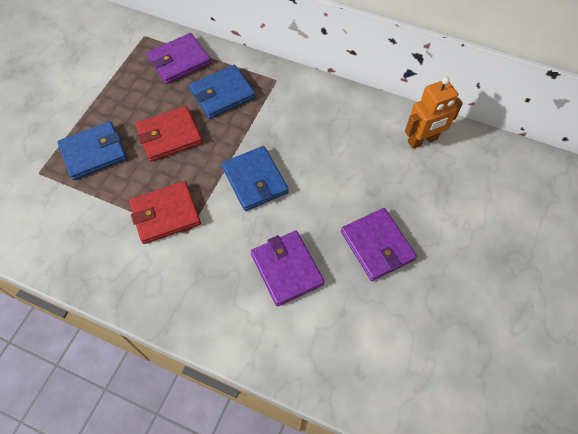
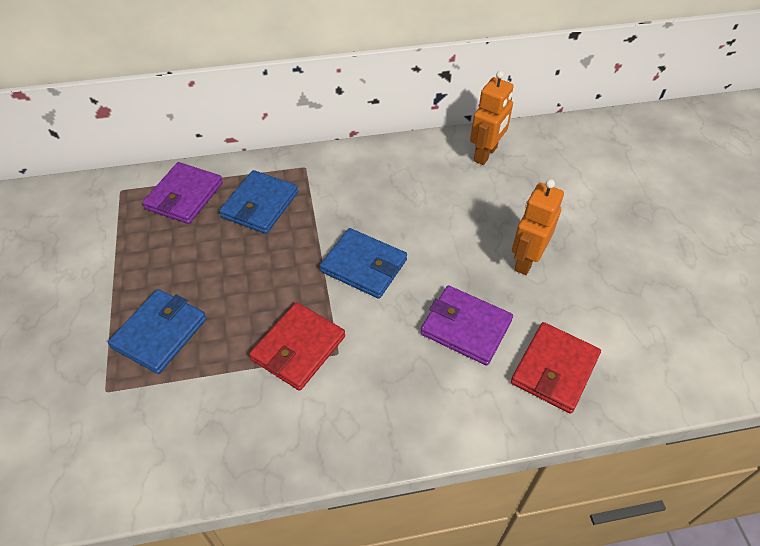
camera: 35 degrees left, 10 degrees down
red wallet [135,106,203,162] -> red wallet moved to [511,322,601,414]
purple wallet [341,208,417,281] -> orange robot [512,179,564,275]

